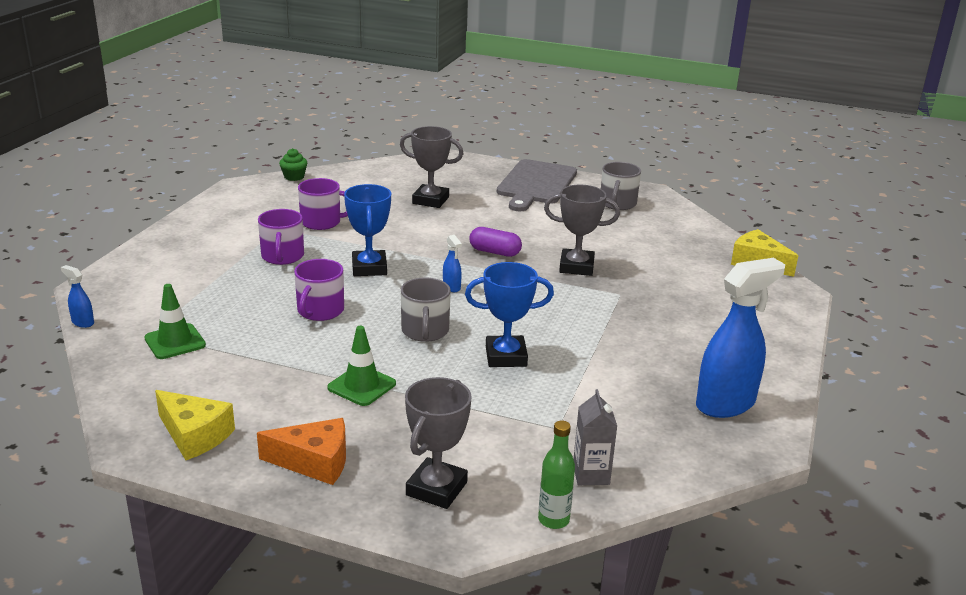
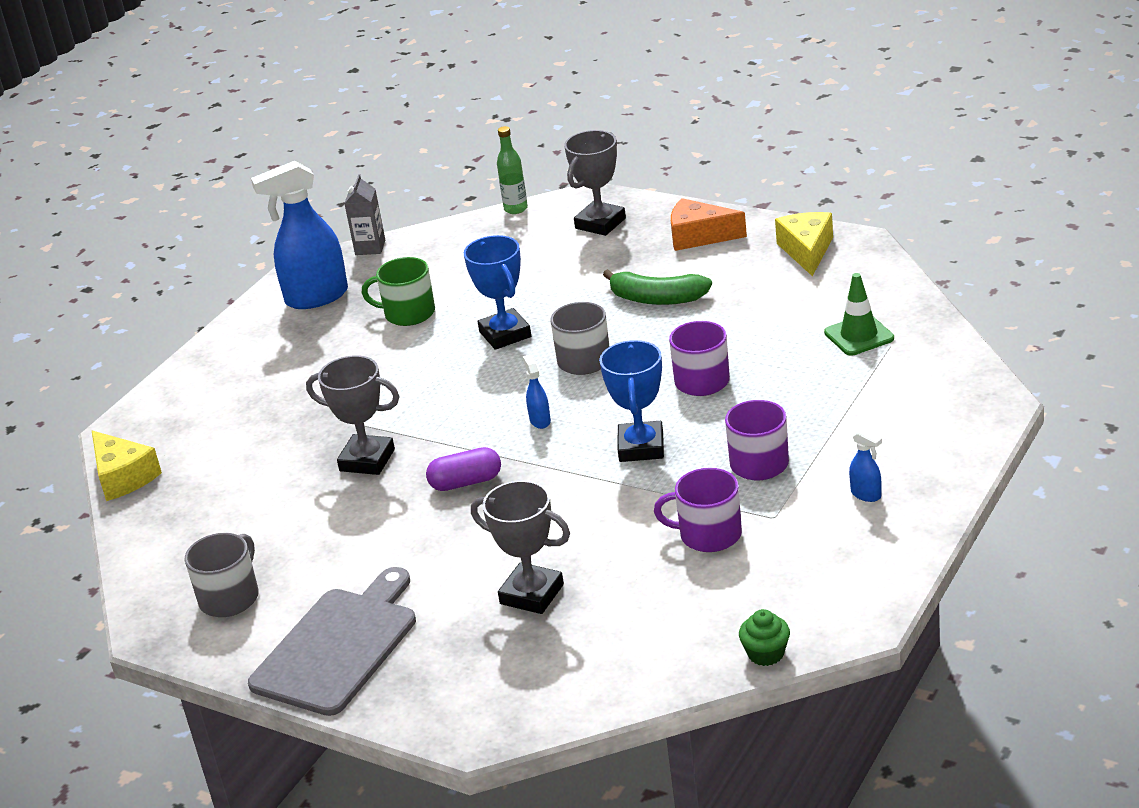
camera: 165 degrees left, 5 degrees up
blue spray bottle [61,265,94,328] -> blue spray bottle moved to [849,428,882,502]
yellow cheese [155,390,235,460] -> yellow cheese turned 45 degrees clockwise [775,212,833,276]
green traffic cone [327,326,396,406] -> green banana [603,269,712,305]
blue trophy [465,262,554,367] -> blue trophy turned 60 degrees clockwise [464,235,531,350]
purple capsule [469,227,522,257] -> purple capsule turned 45 degrees counterclockwise [426,447,501,491]
grey carton [574,389,617,485] -> grey carton moved to [344,174,385,255]
none -> green mug [362,257,435,326]

